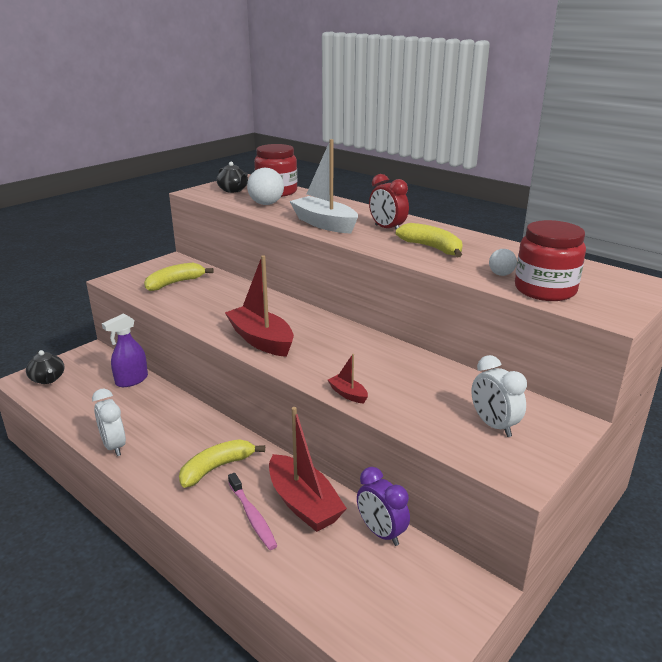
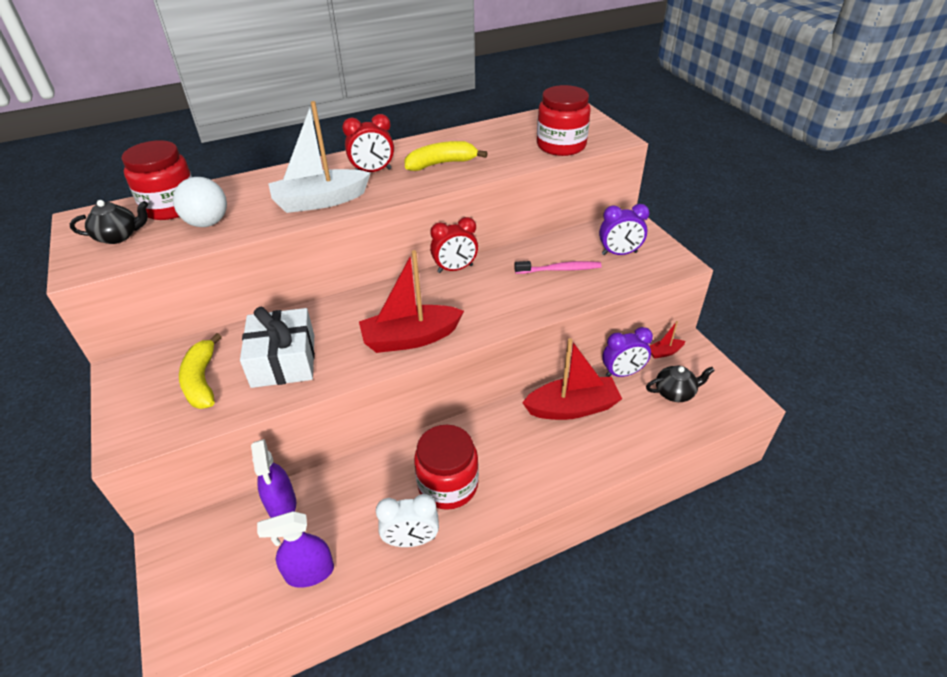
camera: 65 degrees left, 15 degrees up
black teapot [26,350,65,384] -> black teapot moved to [646,366,715,402]
yellow banana [179,439,265,488] -> none
pink toothbrush [228,473,277,550] -> pink toothbrush moved to [514,261,602,274]
red boat [328,354,368,403] -> red boat moved to [650,321,685,359]
white clock [471,355,527,437] -> purple clock [599,204,650,255]
white ball [489,249,517,276] -> none
none -> white gift [240,306,315,388]
none -> purple spray bottle [257,511,334,588]
none -> red jar [414,425,479,510]
none -> red clock [430,217,478,273]

